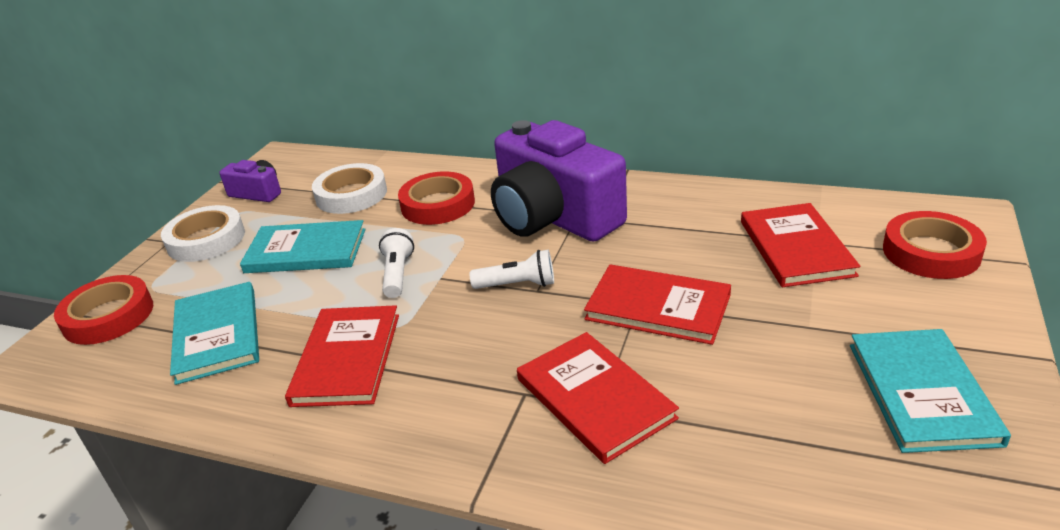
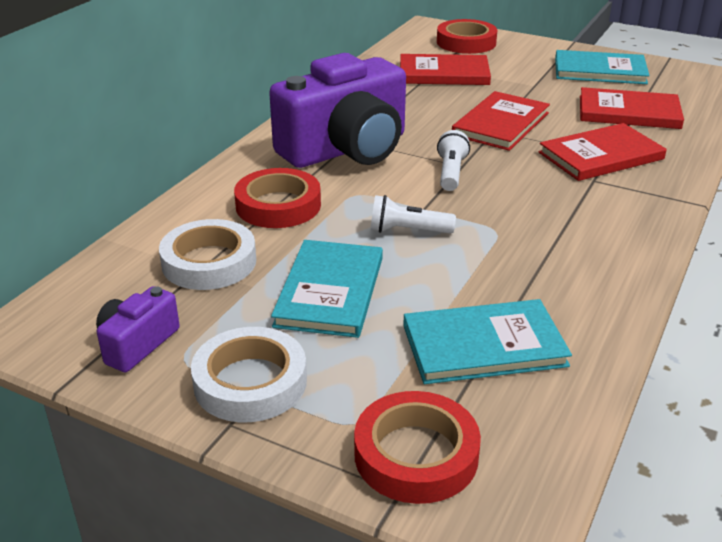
camera: 85 degrees left, 0 degrees up
red book [285,305,399,407] -> red book moved to [580,87,684,129]

